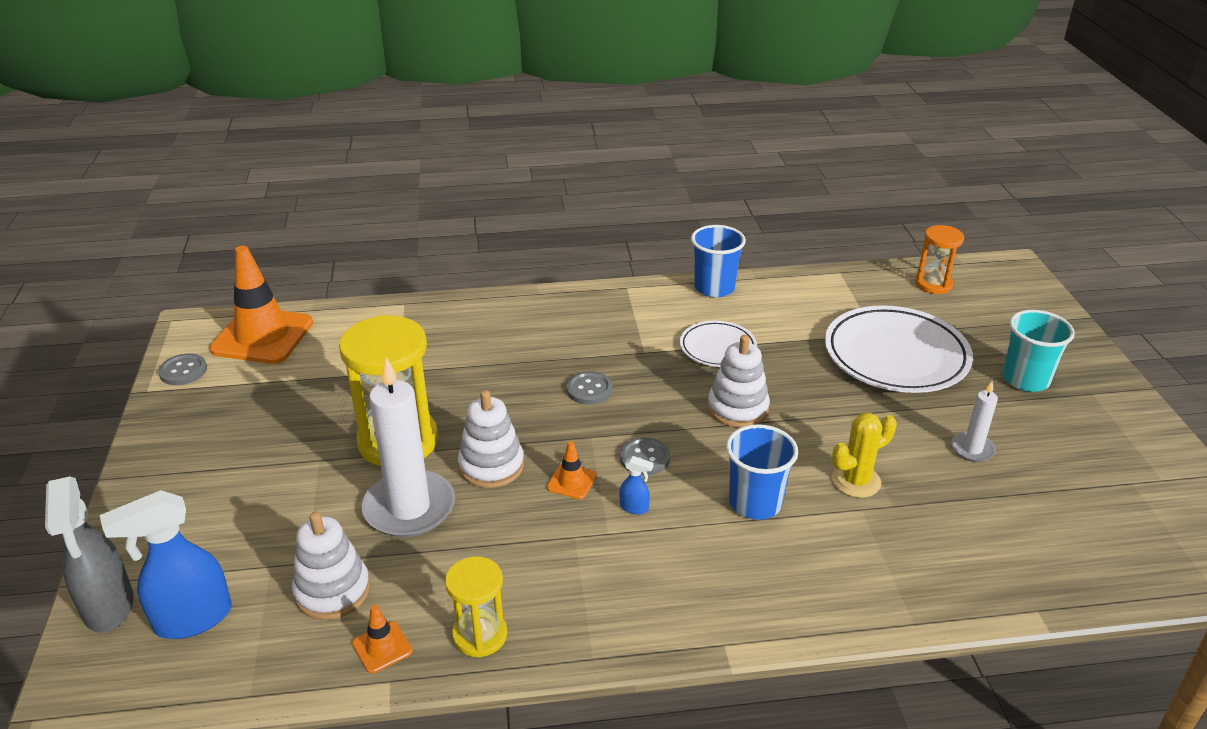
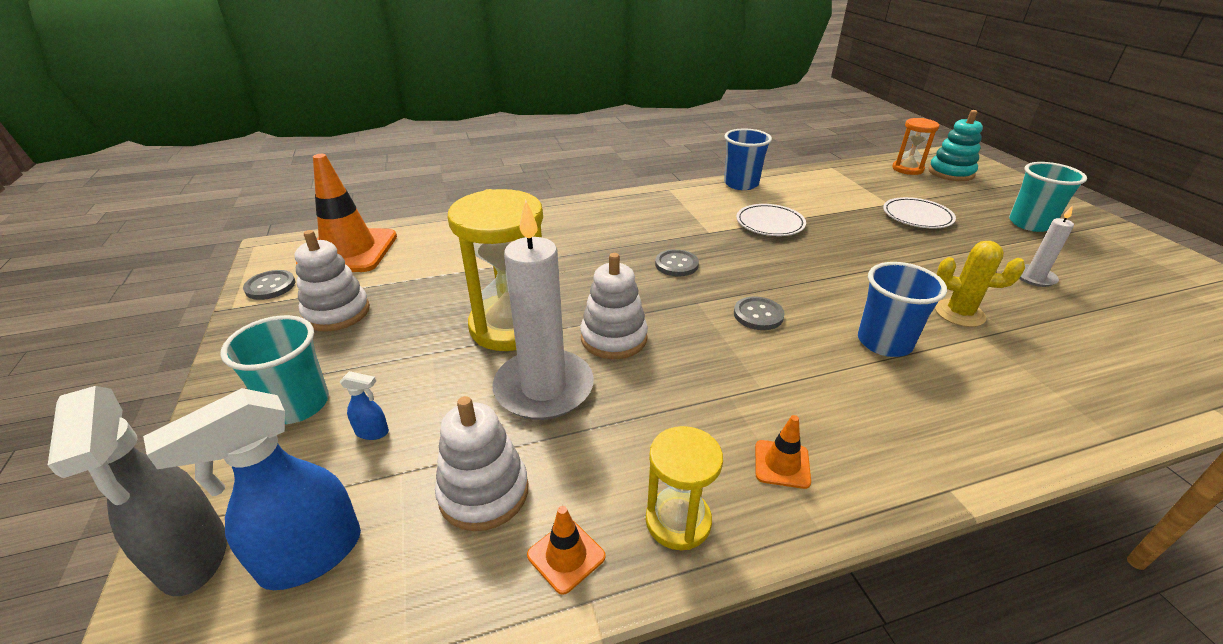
camera: 10 degrees left, 0 degrees up
orange traffic cone [547,441,596,499] -> orange traffic cone moved to [755,415,811,489]
blue spray bottle [620,456,654,515] -> blue spray bottle moved to [340,371,389,440]
white stacking toy [707,335,770,428] -> white stacking toy moved to [295,230,370,331]
white plate [825,305,973,393] -> white plate [883,197,956,228], size x0.54
yellow cactus [832,413,897,498] -> yellow cactus turned 60 degrees clockwise [935,241,1025,327]
none -> turquoise cup [220,315,329,424]
none -> turquoise stacking toy [928,110,983,181]

